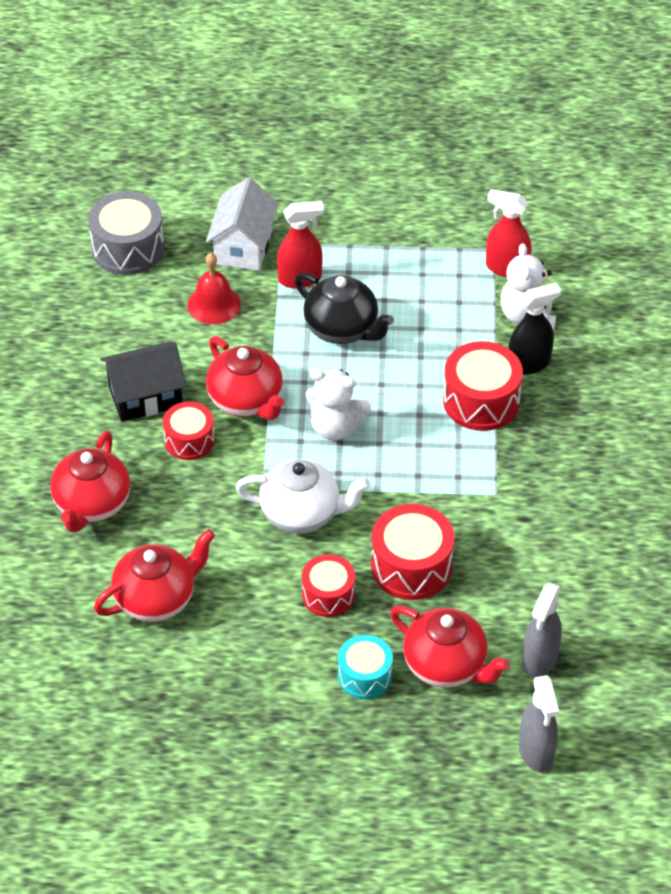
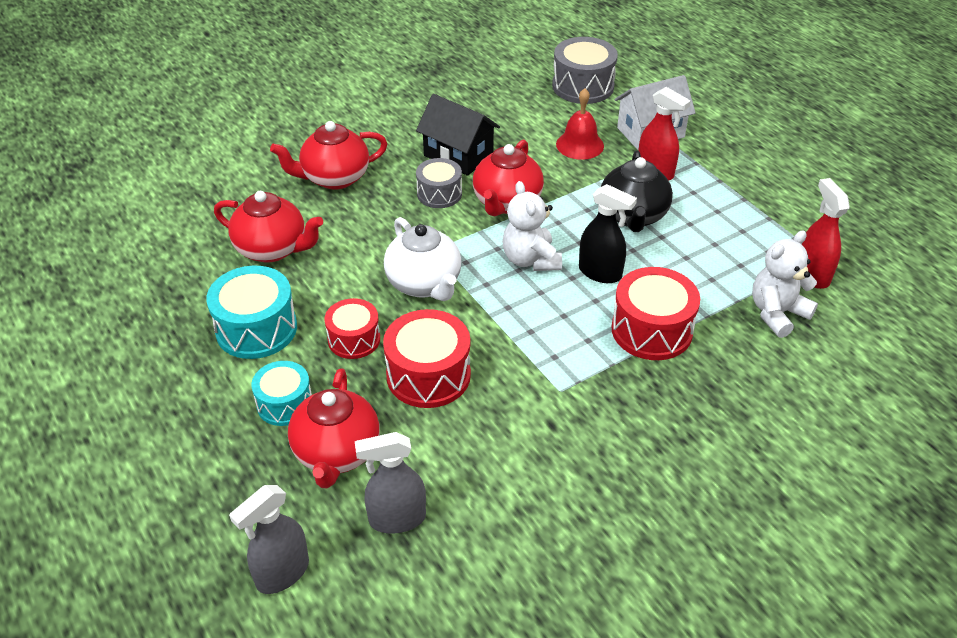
camera: 55 degrees right, 5 degrees down
red drum [163,402,215,460] -> grey drum [416,158,462,208]
black spray bottle [509,283,561,375] -> black spray bottle moved to [579,184,637,283]
none -> turquoise drum [206,266,297,359]

